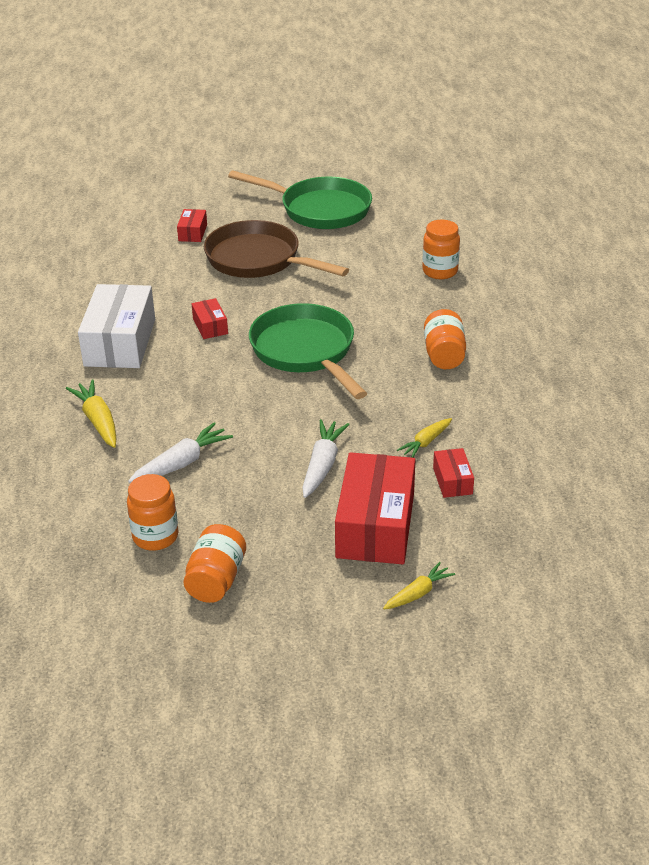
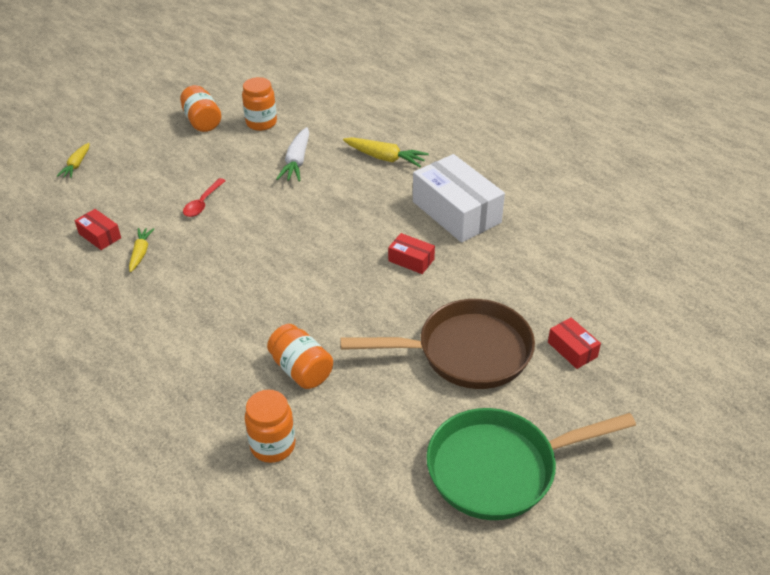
camera: 140 degrees right, 5 degrees up
green pan [249,303,367,399] -> none
white carrot [302,419,350,498] -> red spoon [183,178,226,217]
red box [335,452,416,564] -> none
orange jar [424,309,466,369] -> orange jar moved to [267,324,333,389]

